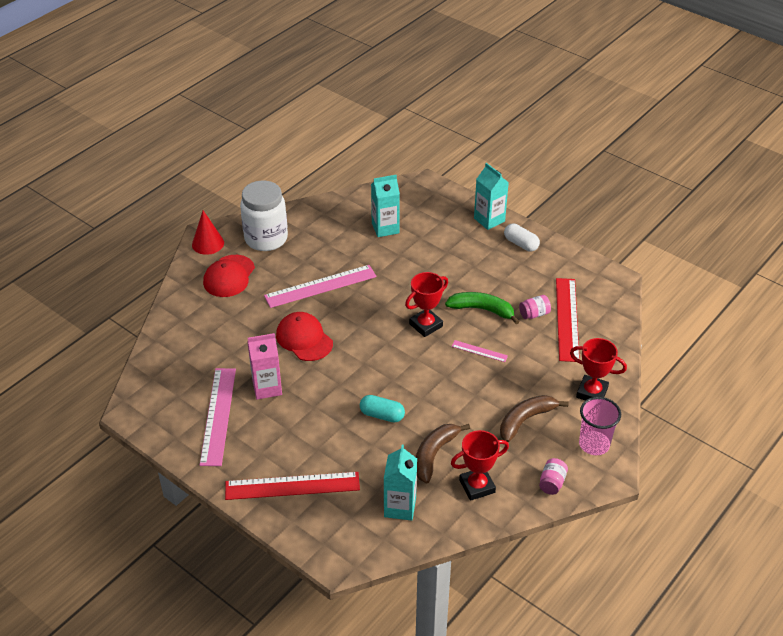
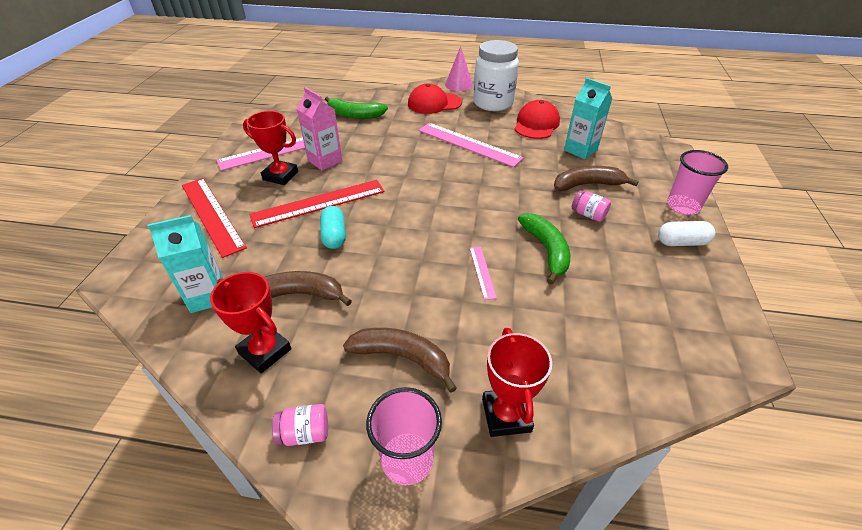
camera: 60 degrees right, 0 degrees up
red cone [192,210,224,255] -> pink cone [445,46,473,91]
red cap [276,312,333,361] -> red cap moved to [514,100,560,139]
red trophy [405,272,448,337] -> red trophy moved to [243,111,298,185]
turquoise carton [474,163,509,230] -> pink cup [667,150,728,215]
white capsule [504,224,540,251] -> white capsule turned 75 degrees clockwise [658,221,715,246]
pink jar [519,295,551,319] -> pink jar moved to [572,190,611,222]
red ruler [556,278,580,362] -> red ruler moved to [249,180,385,228]
none -> green banana [325,96,388,119]
none -> brown banana [554,166,639,191]

